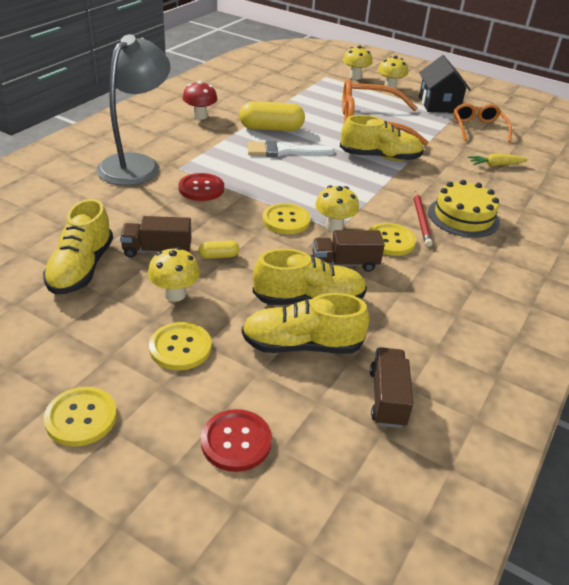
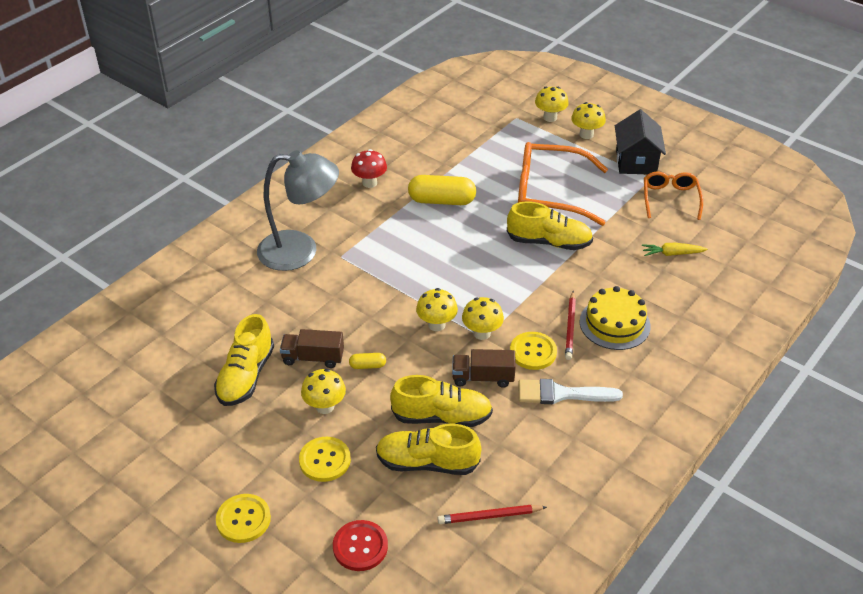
camera: 10 degrees right, 5 degrees up
grey lamp [97,34,170,186] -> grey lamp turned 60 degrees clockwise [257,150,339,271]
red button [178,173,224,201] -> none
white brush [247,141,335,157] -> white brush moved to [518,379,623,404]
yellow button [263,203,310,234] -> yellow mushroom [416,288,458,331]
brown truck [370,347,413,428] -> red pencil [437,505,547,524]

